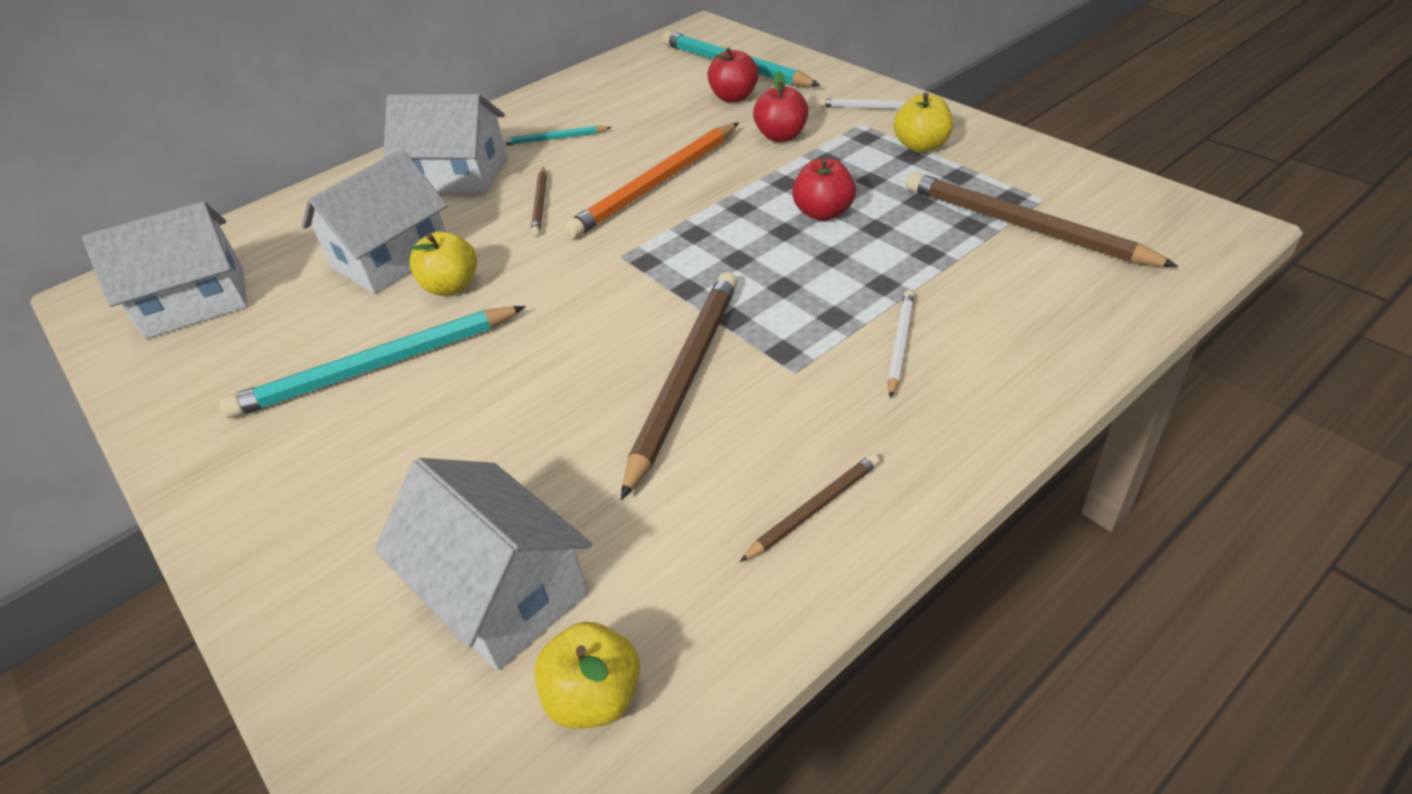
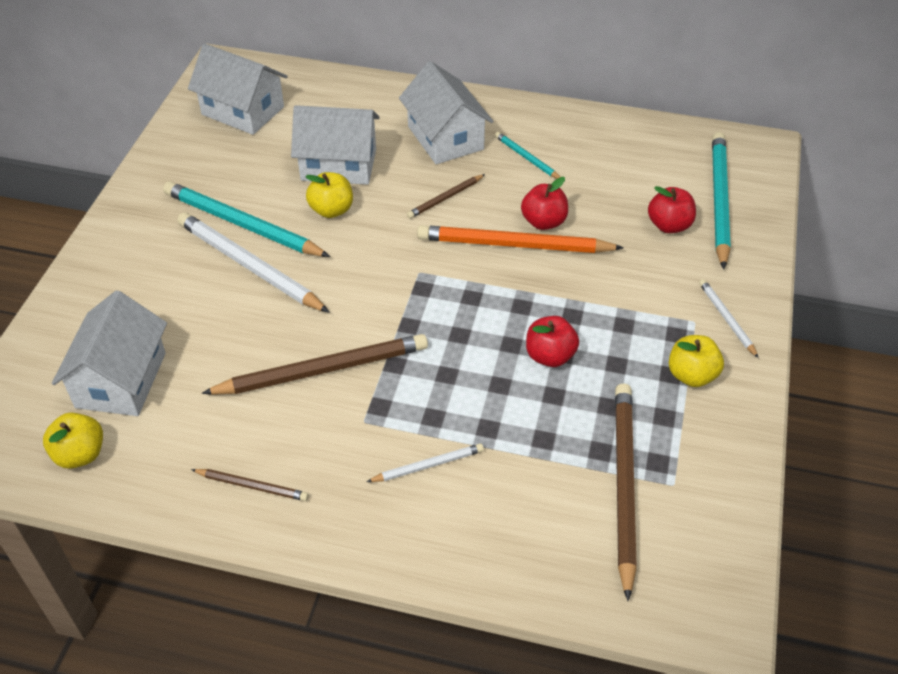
camera: 50 degrees right, 5 degrees up
red apple [753,71,809,142] -> red apple moved to [521,177,568,230]
none -> white pencil [177,212,330,313]

